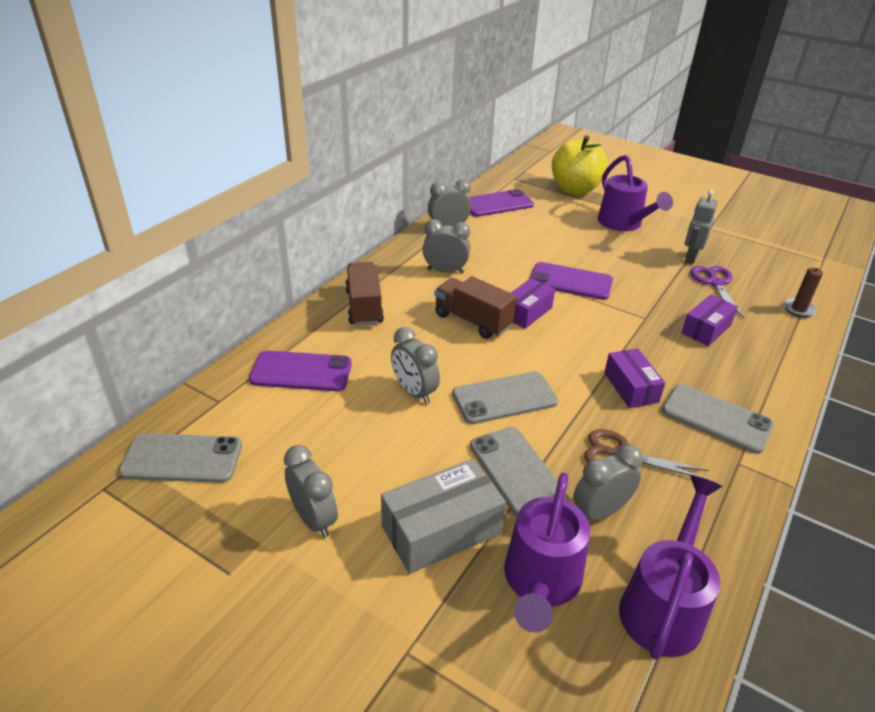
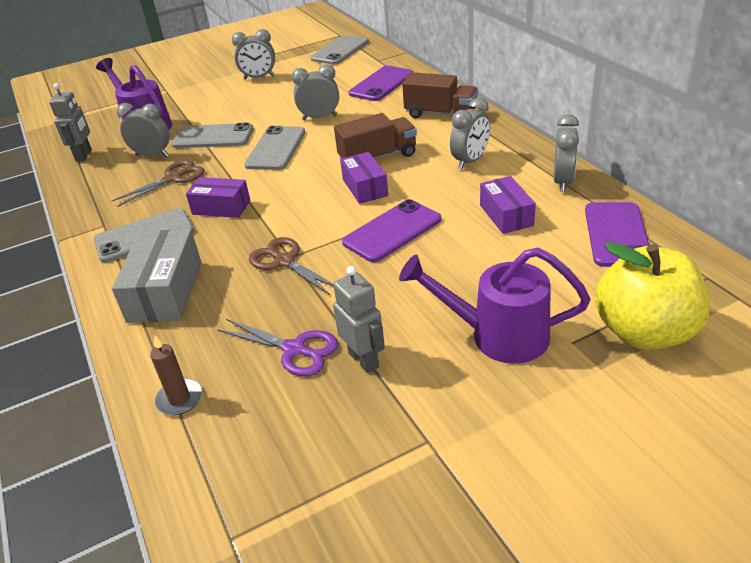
camera: 125 degrees right, 0 degrees up
grey box [381,459,506,574] -> grey box moved to [112,229,201,323]
grey clock [573,445,643,520] -> grey clock turned 75 degrees counterclockwise [117,103,170,157]
purple watering can [619,475,723,659] -> grey robot [49,83,92,162]
purple box [681,294,738,346] -> purple box moved to [480,176,536,234]
none -> brown scissors [249,237,334,295]

